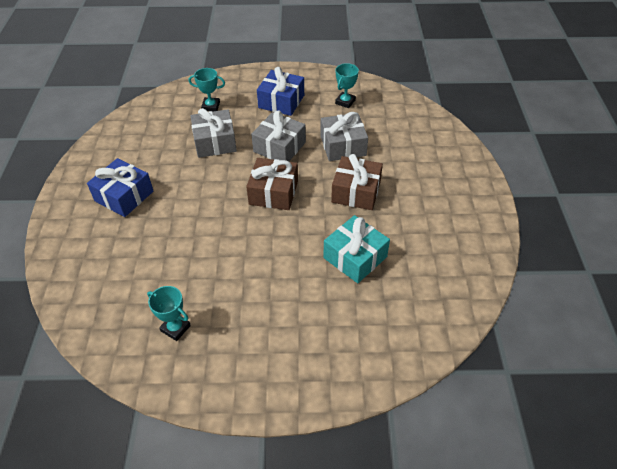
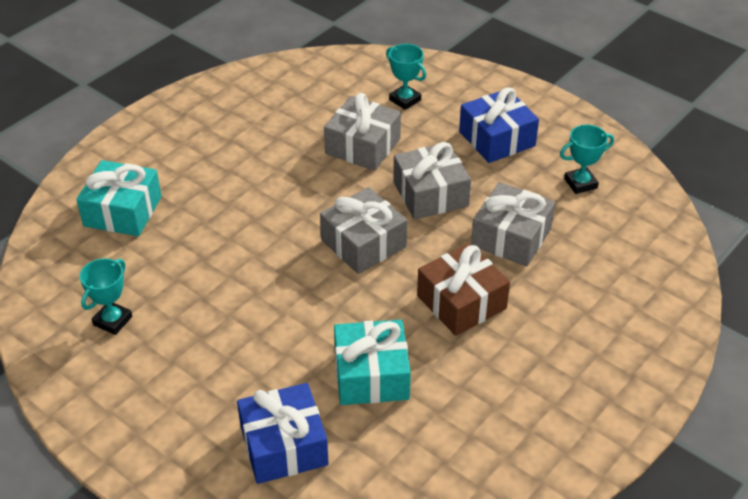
camera: 40 degrees right, 5 degrees down
blue gift [87,158,153,217] -> blue gift moved to [237,383,329,484]
turquoise trophy [147,286,191,341] -> turquoise trophy turned 45 degrees clockwise [80,258,132,335]
brown gift [246,158,298,210] -> grey gift [320,187,407,274]
none -> turquoise gift [76,160,161,236]

